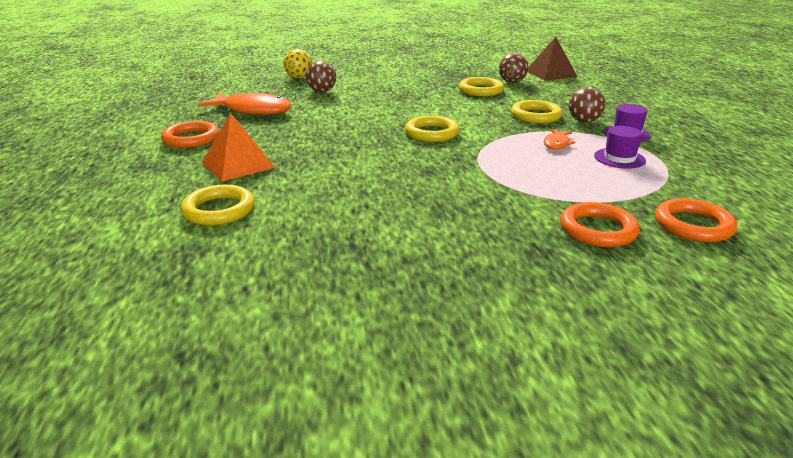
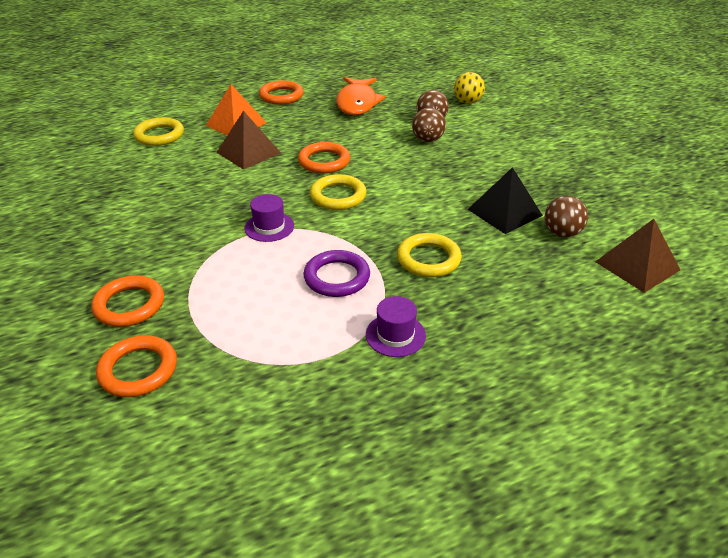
camera: 75 degrees right, 10 degrees up
yellow ring [459,77,504,96] -> black pyramid [468,167,543,234]
orange fish [543,129,575,150] -> purple ring [303,250,370,297]
brown ball [569,87,606,123] -> brown ball moved to [412,108,446,142]
purple hat [594,126,646,169] -> purple hat moved to [244,194,294,242]
none -> brown pyramid [216,111,281,170]
none -> orange ring [298,142,350,173]

